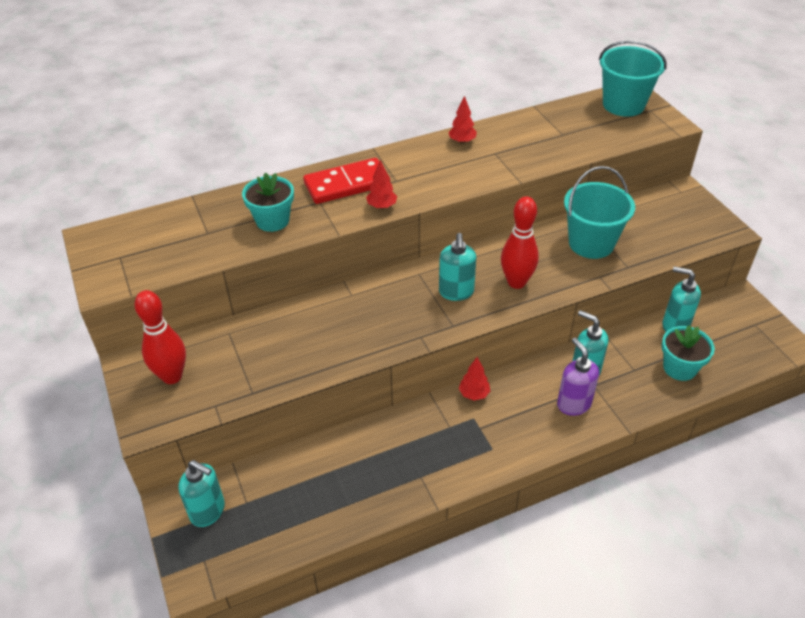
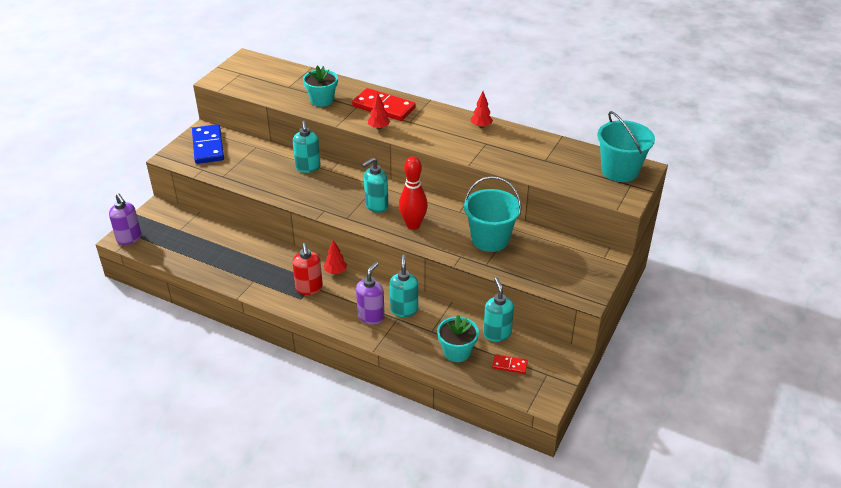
camera: 50 degrees right, 5 degrees down
red bowling pin [135,290,186,384] -> blue domino [192,124,224,164]
turquoise soap dispenser [179,460,225,527] -> turquoise soap dispenser moved to [293,121,321,173]
none -> purple soap dispenser [109,193,142,245]
none -> red soap dispenser [292,243,323,295]
none -> red domino [492,354,528,374]

